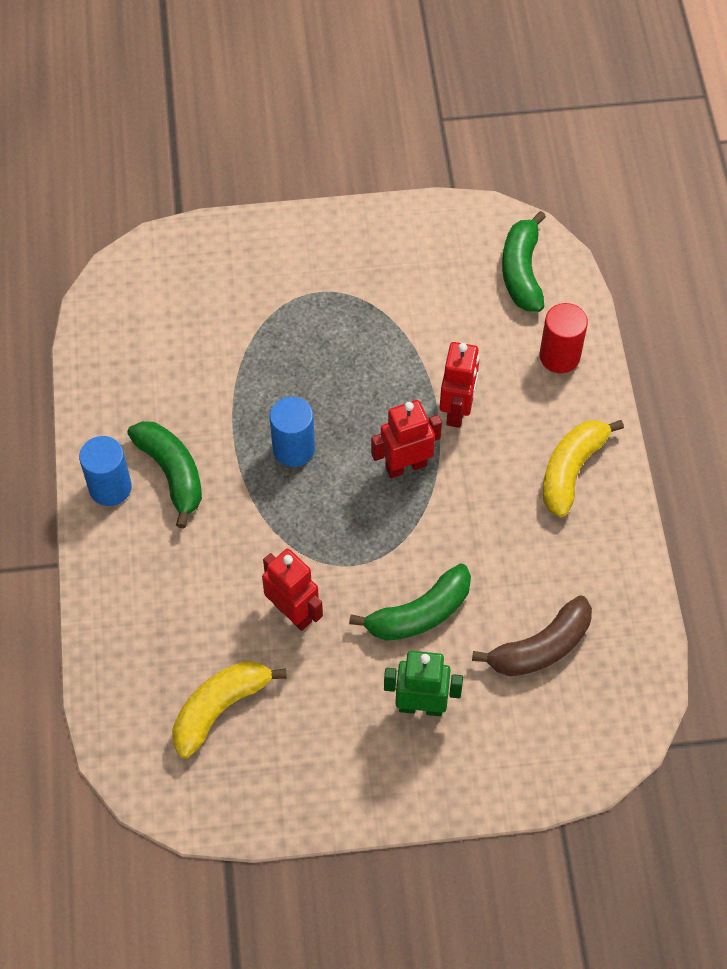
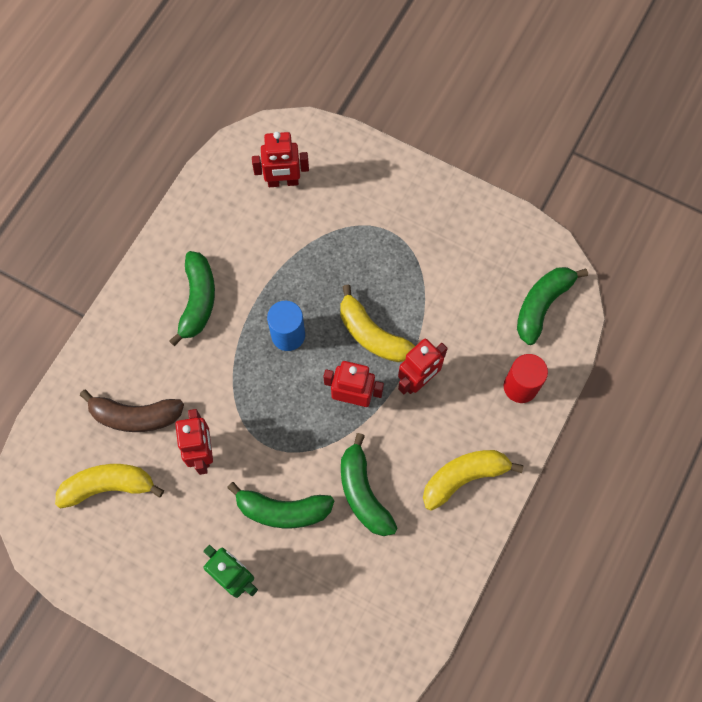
camera: 35 degrees right, 10 degrees up
blue cylinder [79,436,132,506] -> none
brown banana [472,595,592,676] -> brown banana moved to [80,389,184,432]
none -> red robot [252,132,309,187]
none -> yellow banana [340,285,415,362]
none -> green banana [341,433,397,536]

